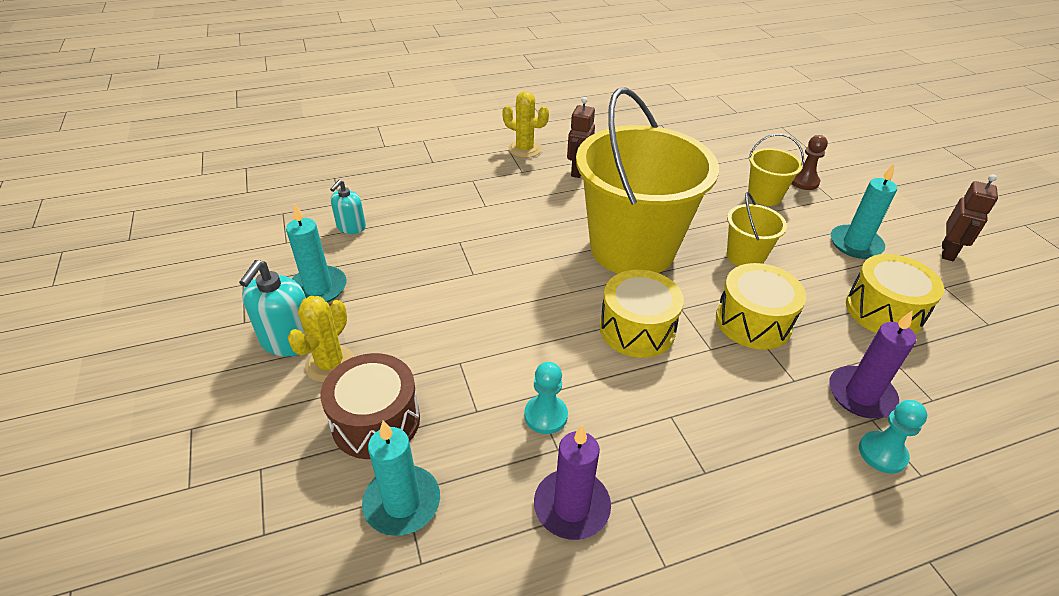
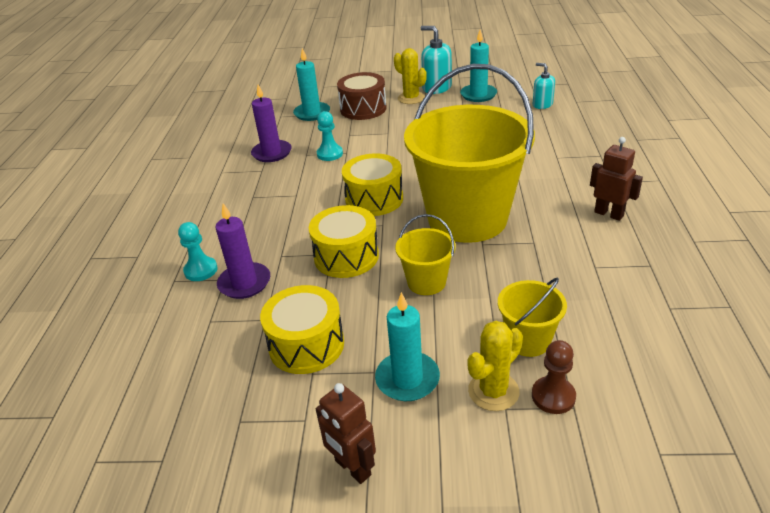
camera: 115 degrees right, 5 degrees down
yellow cactus [502,91,549,158] -> yellow cactus moved to [468,321,523,411]

